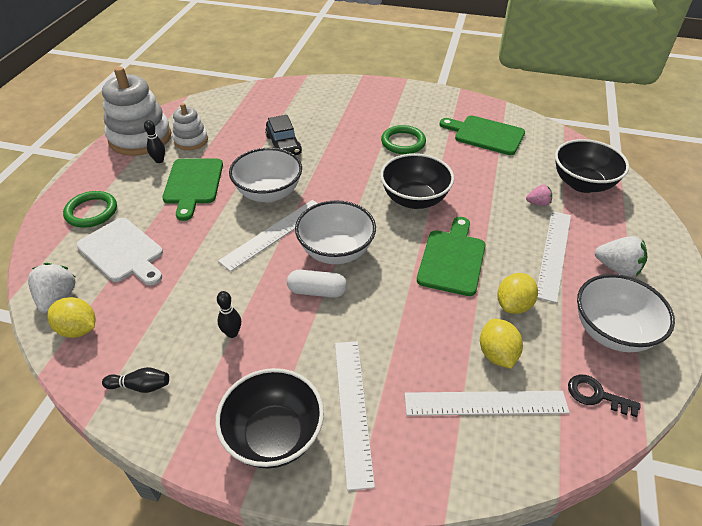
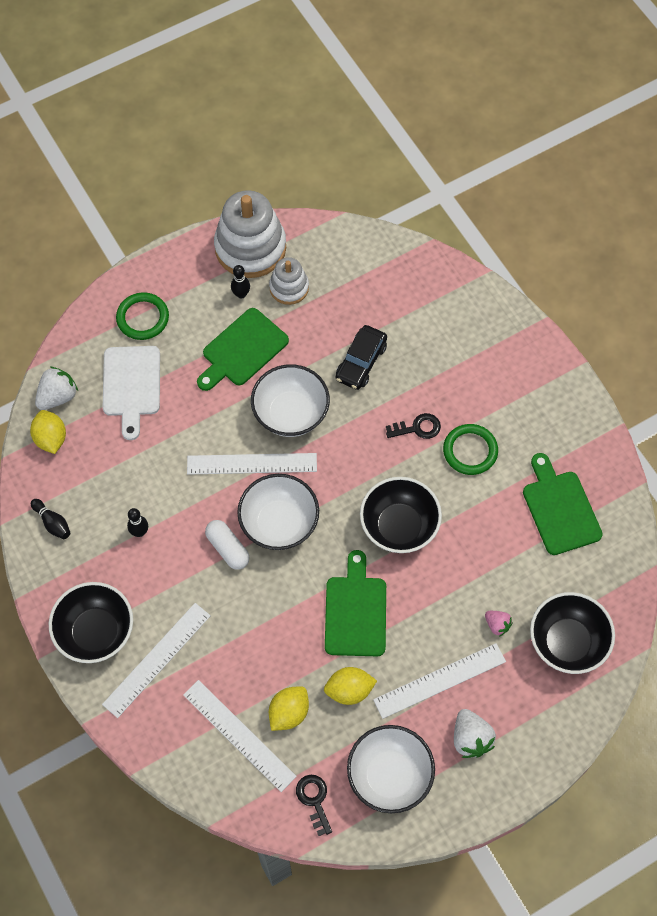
camera: 45 degrees right, 20 degrees up
green cutting board [417,217,486,296] -> green cutting board turned 60 degrees counterclockwise [325,550,386,656]
none -> black key [386,413,441,439]

